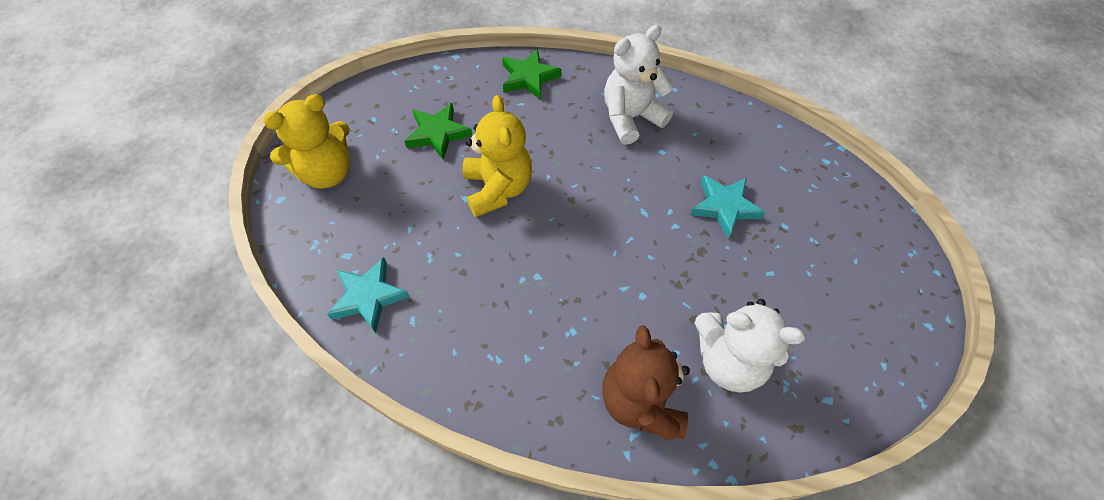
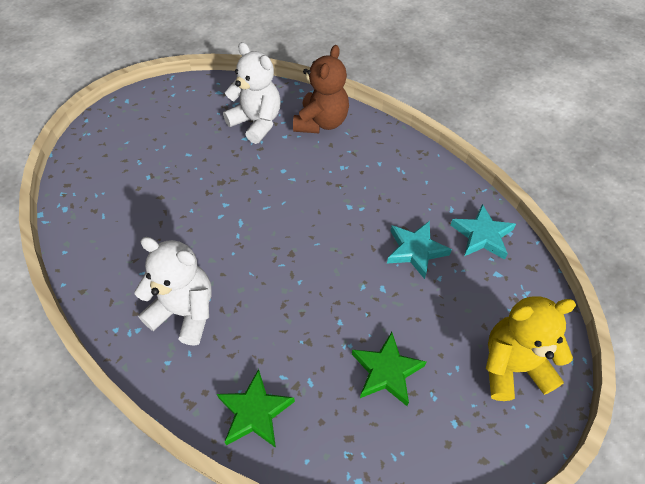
camera: 155 degrees left, 5 degrees down
yellow teddy bear [463,95,532,217] -> none
white teddy bear [604,25,674,145] -> white teddy bear turned 150 degrees counterclockwise [134,237,212,346]
turquoise star [690,175,766,239] -> turquoise star moved to [387,221,452,279]

